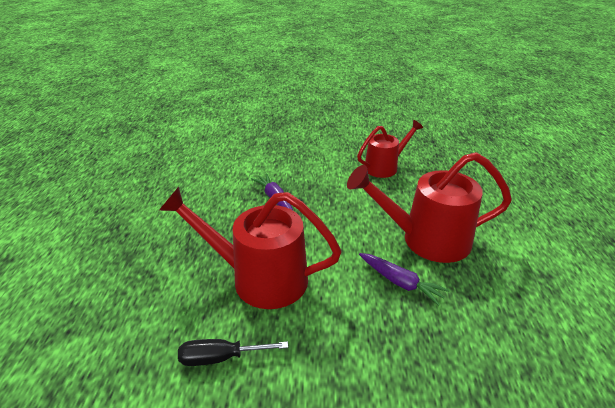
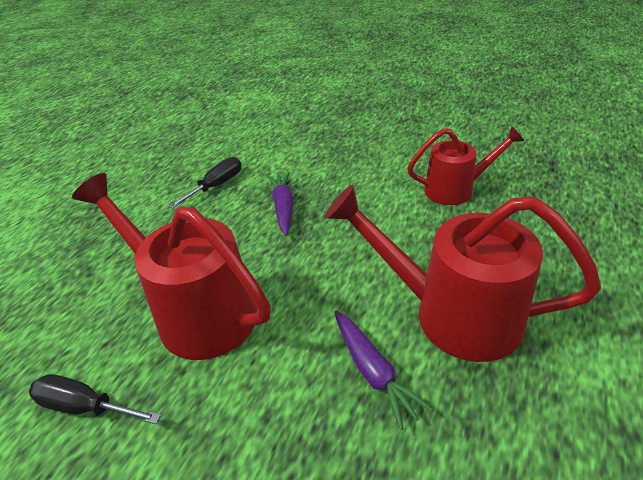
camera: 25 degrees right, 5 degrees up
none -> black screwdriver [169,157,241,209]

